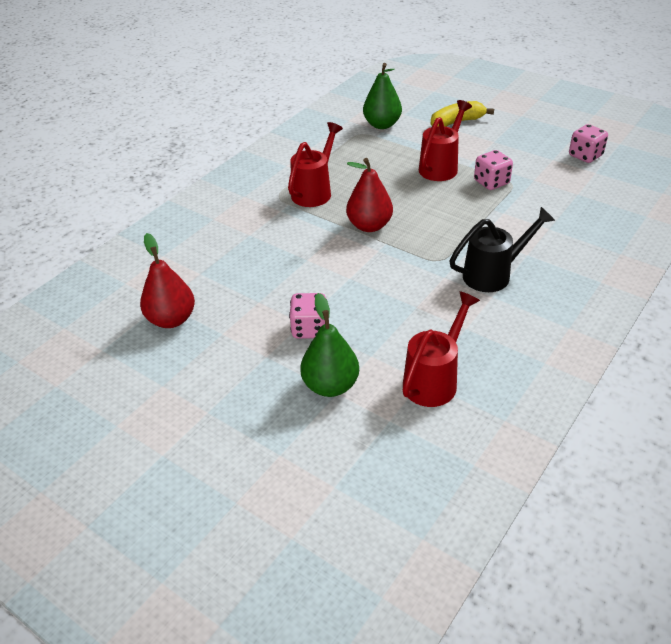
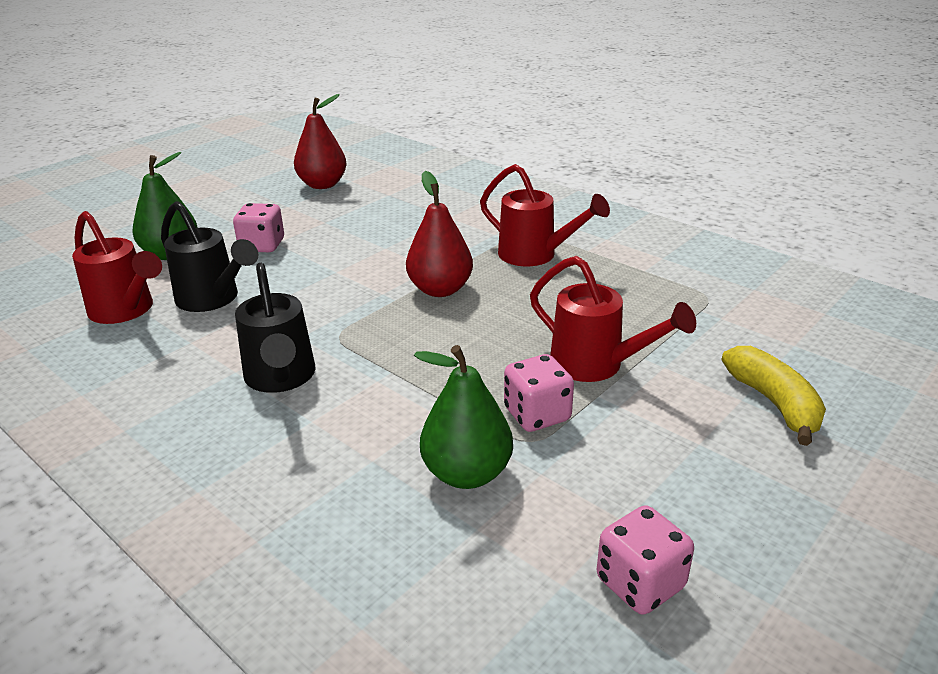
camera: 95 degrees right, 10 degrees down
green pear [363,63,402,129] -> green pear moved to [414,345,513,489]
none -> black watering can [161,201,258,312]

